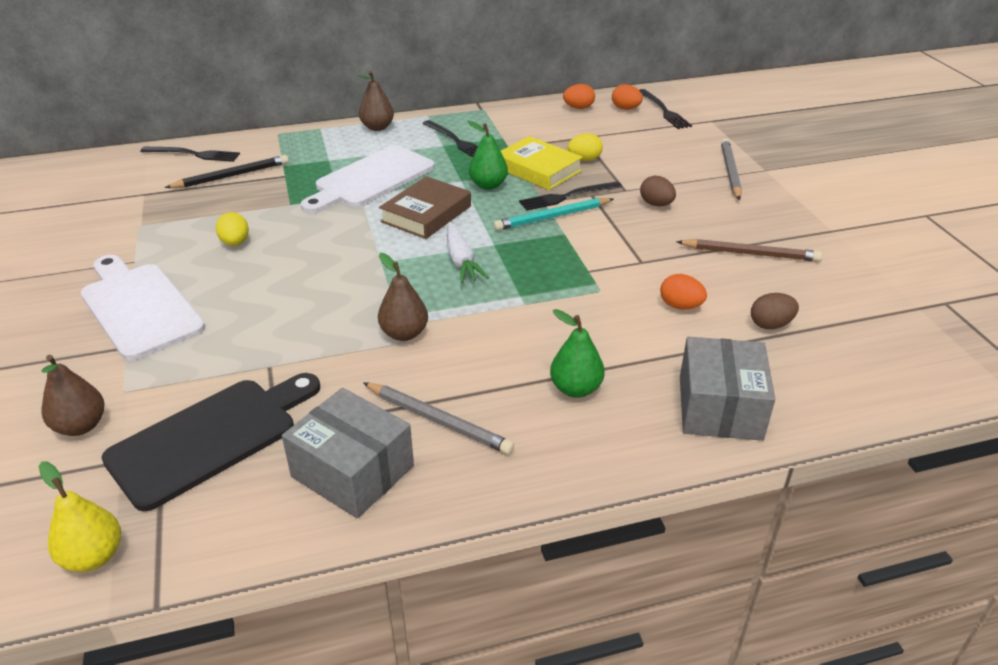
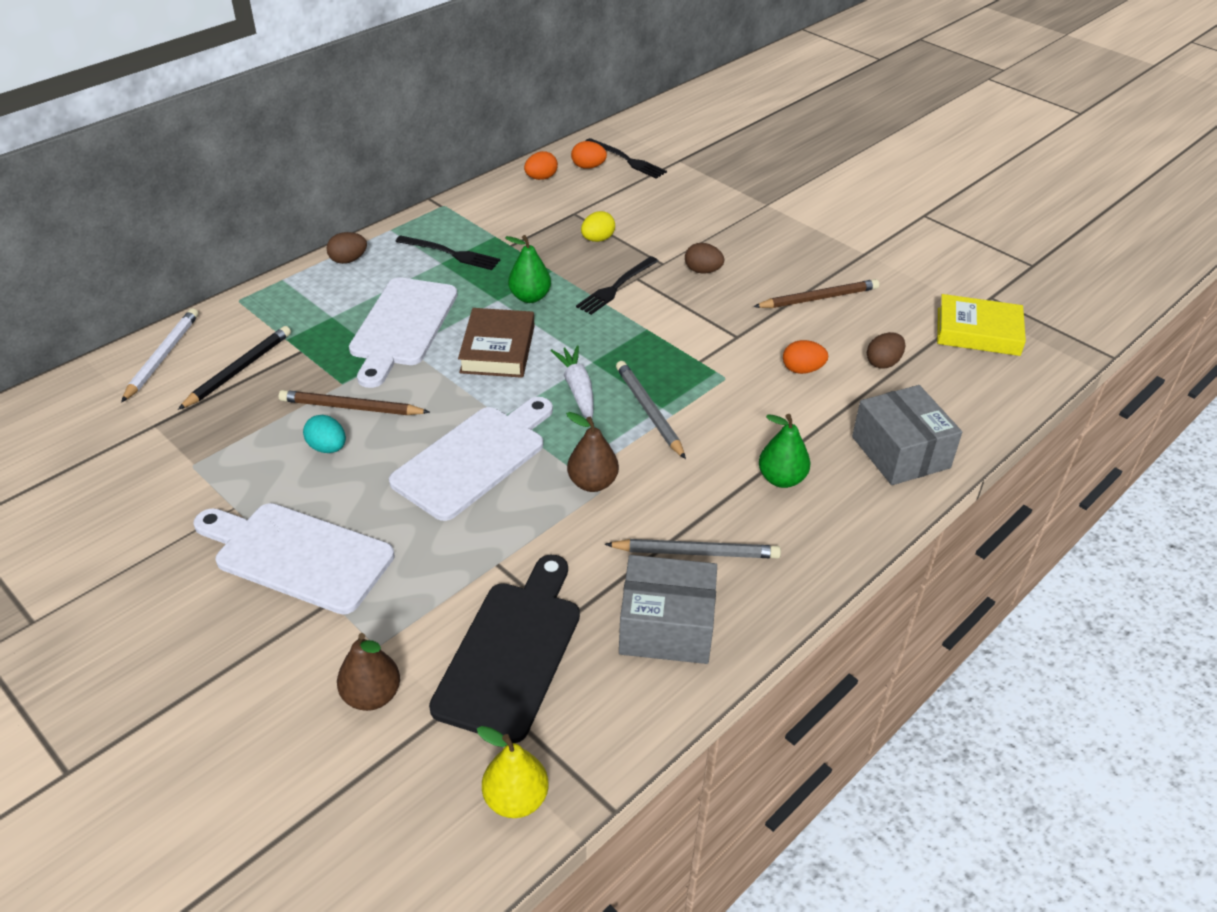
camera: 30 degrees left, 5 degrees up
black fork [140,147,240,162] -> white pencil [121,308,199,403]
yellow egg [216,212,249,246] -> turquoise egg [303,415,346,453]
brown pear [358,71,394,131] -> brown egg [326,232,367,264]
white carrot [447,222,489,283] -> white carrot turned 150 degrees counterclockwise [551,345,594,418]
turquoise pencil [494,198,614,231] -> none
yellow book [501,136,583,190] -> yellow book moved to [937,294,1026,356]
grey pencil [721,139,742,200] -> grey pencil moved to [616,361,686,459]
none -> brown pencil [279,390,430,415]
none -> white cutting board [389,397,553,521]

